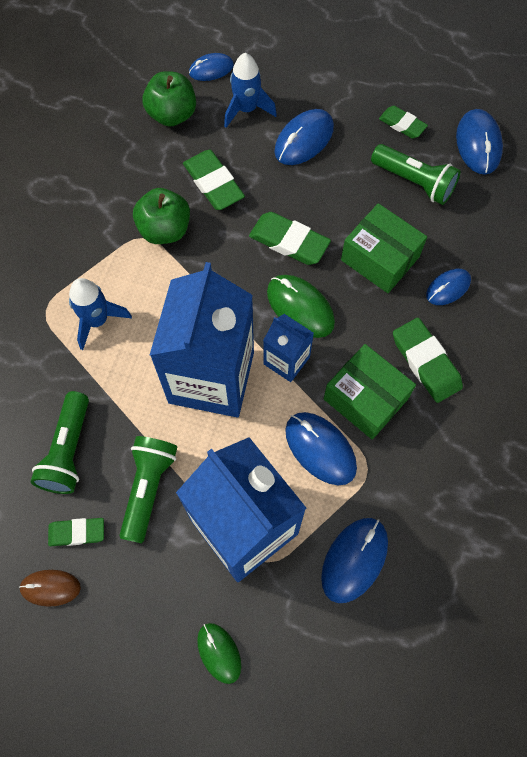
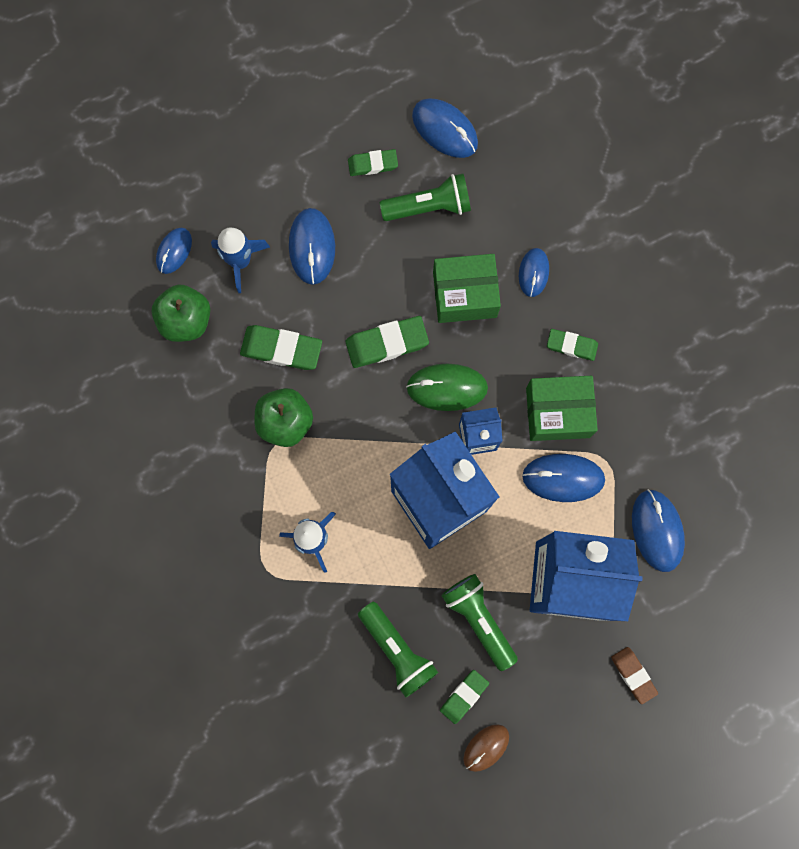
camera: 45 degrees left, 10 degrees up
green mouse [197,623,241,684] -> brown eraser [611,647,658,704]
green eraser [393,318,463,403] -> green eraser [547,329,598,361], size x0.64

